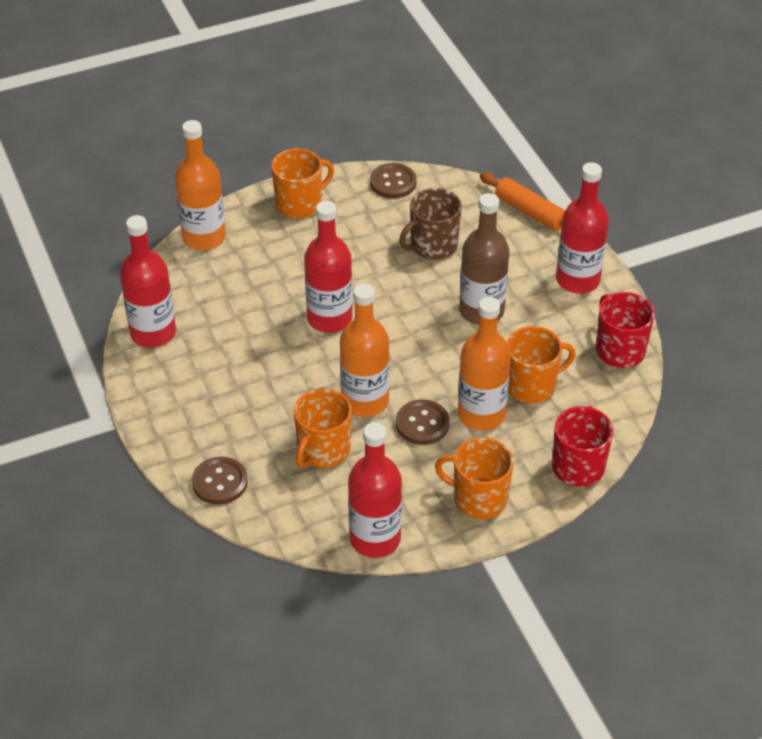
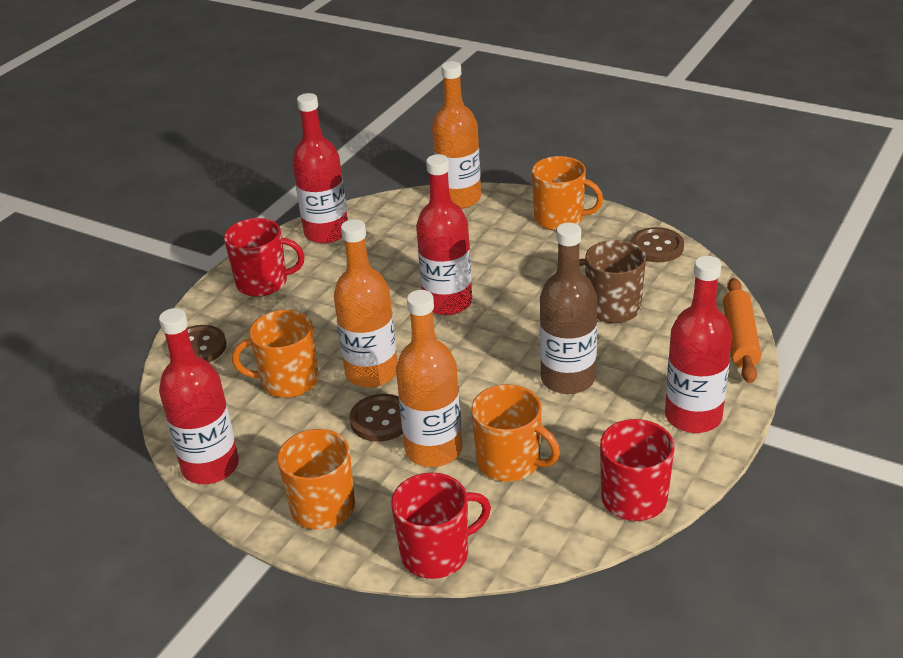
camera: 55 degrees right, 10 degrees down
none -> red mug [224,218,305,297]

